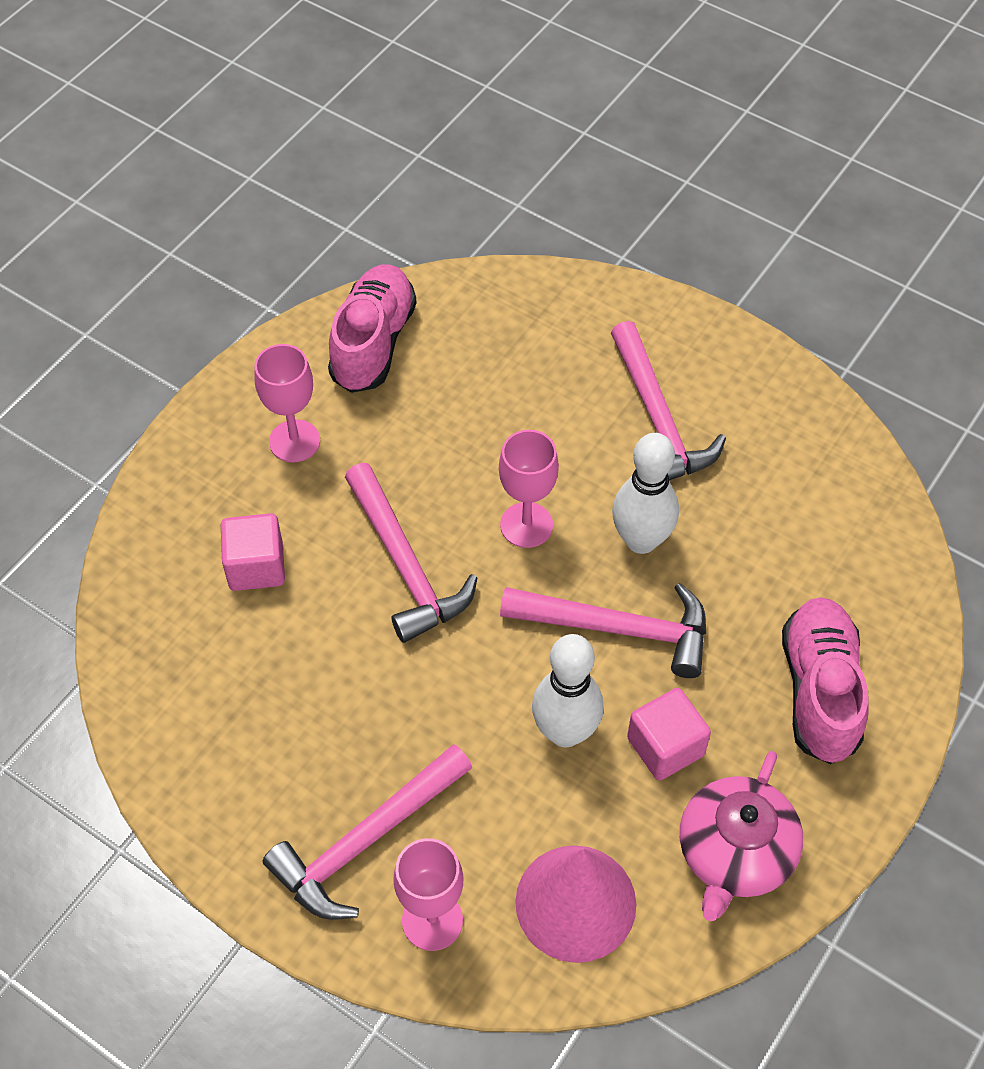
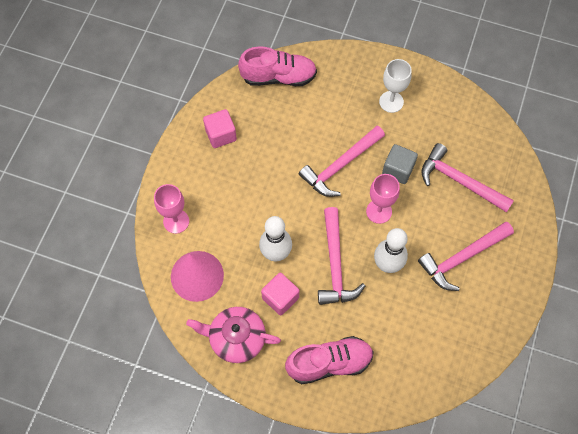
camera: 75 degrees right, 10 degrees up
pink cube [221,513,285,591] -> pink cube moved to [203,109,237,148]
pink goblet [254,344,320,462] -> white goblet [379,59,412,113]
pink hammer [263,744,472,920] -> pink hammer moved to [421,143,514,213]
pink shoe [328,264,417,393] -> pink shoe moved to [238,46,317,86]
none -> grey cube [382,144,418,184]

